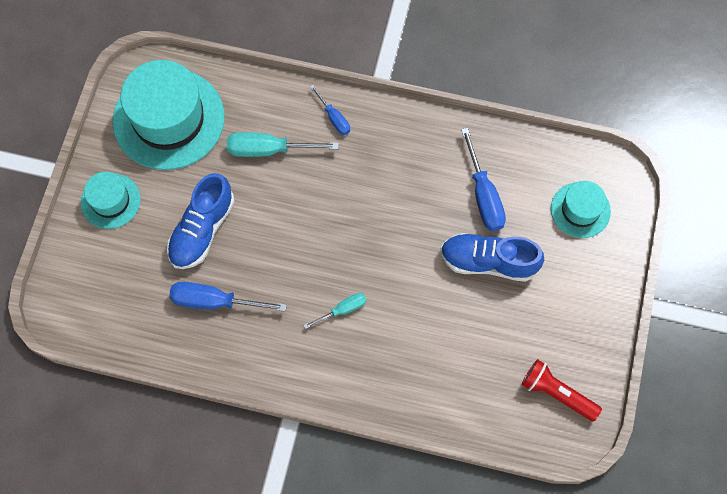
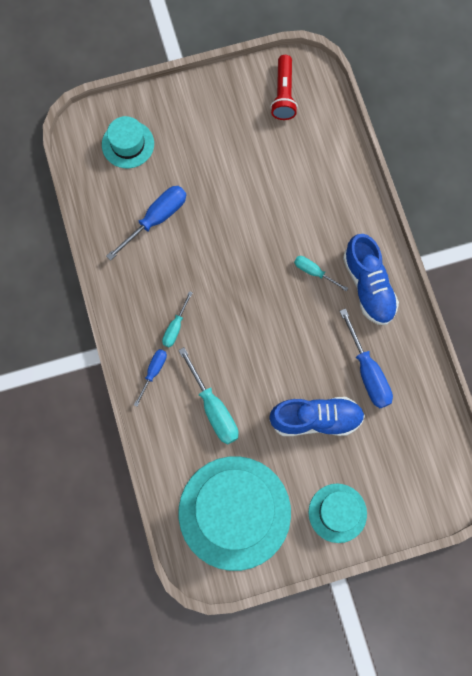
camera: 120 degrees left, 5 degrees up
blue shoe [441,233,544,282] -> blue shoe moved to [343,234,399,325]
none -> turquoise screwdriver [162,291,192,347]

